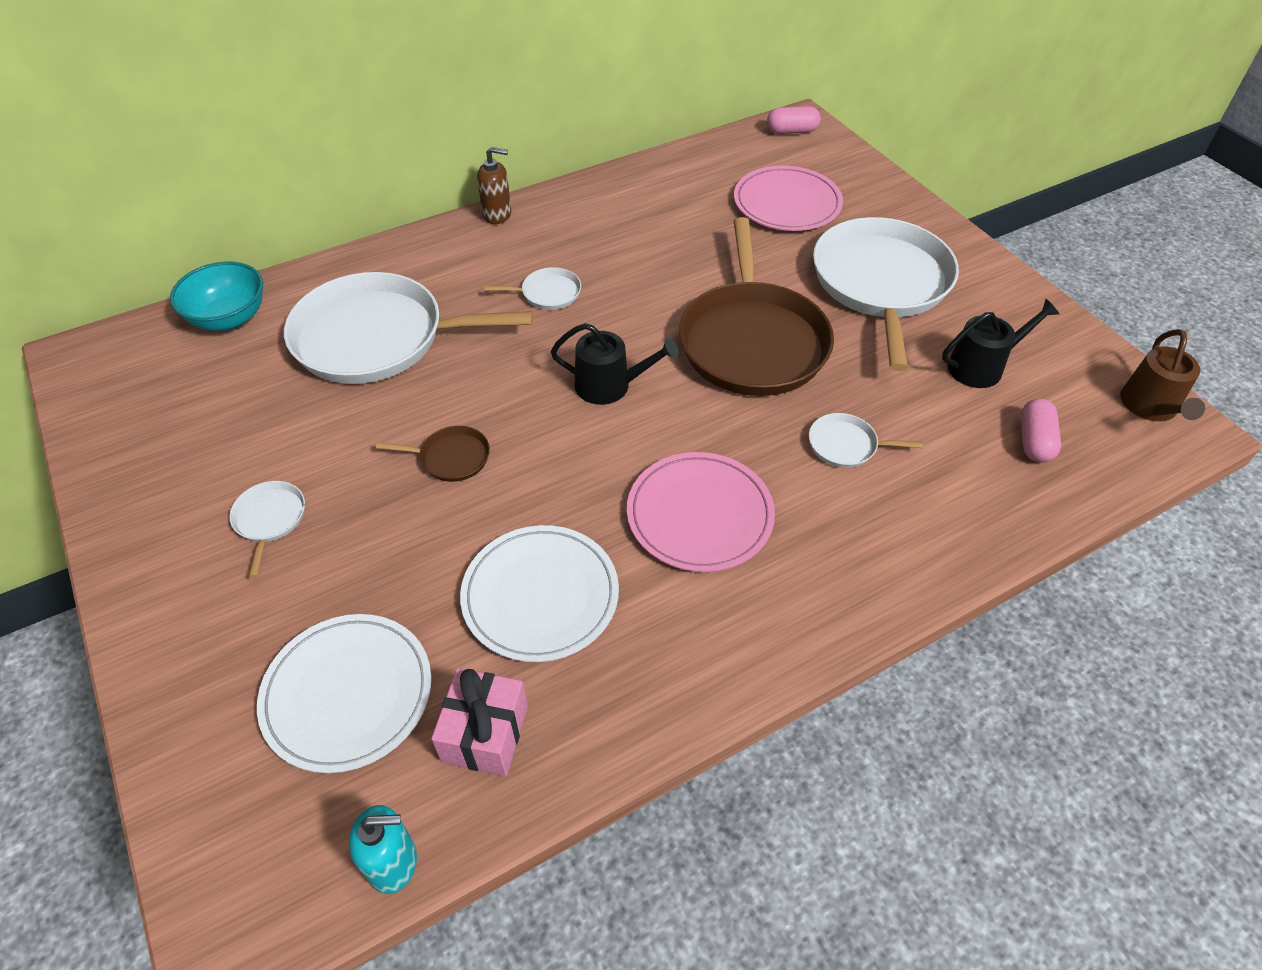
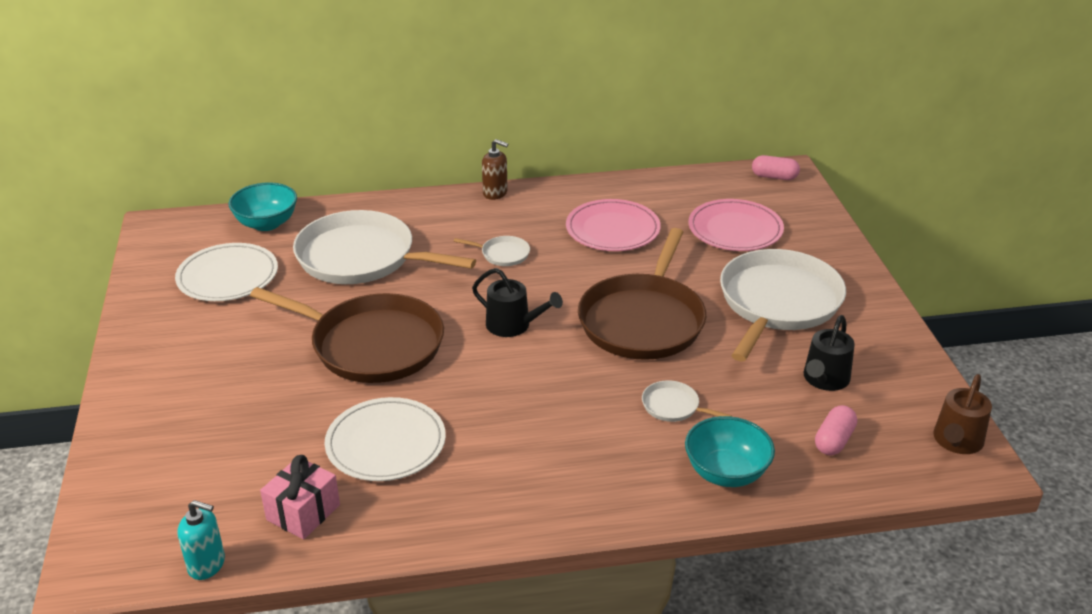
camera: 20 degrees right, 15 degrees down
white pan [229,481,305,578] -> none
white plate [257,614,431,773] -> white plate moved to [175,243,278,301]
brown pan [376,426,490,482] -> brown pan [250,287,444,383], size x2.43
pink plate [627,452,775,572] -> pink plate moved to [566,199,661,251]
black watering can [942,299,1059,388] -> black watering can turned 120 degrees clockwise [804,315,855,391]
none -> turquoise bowl [685,416,775,487]

